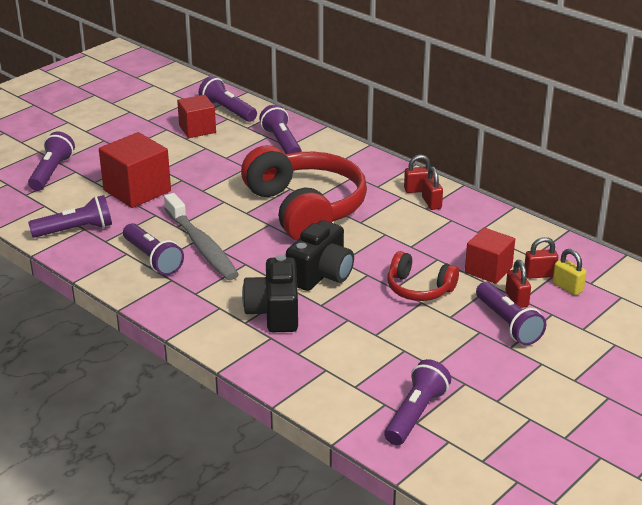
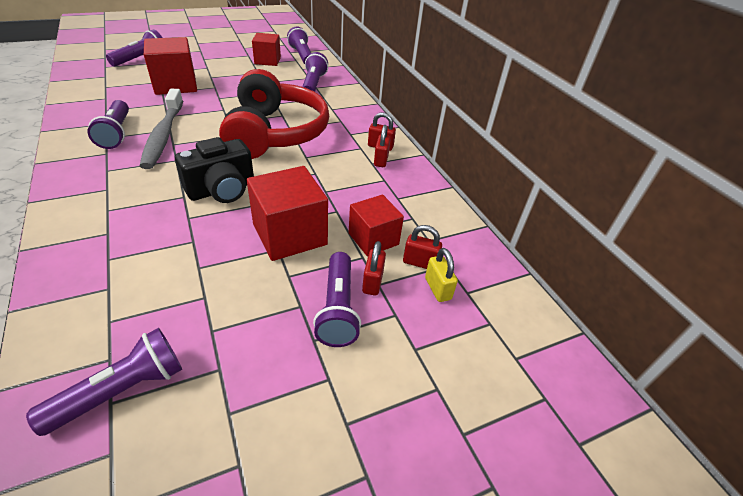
camera: 20 degrees right, 10 degrees up
purple flashlight [28,195,112,238] -> none
black camera [242,255,298,332] -> none
red headphones [388,251,459,301] -> red cube [247,166,328,261]

